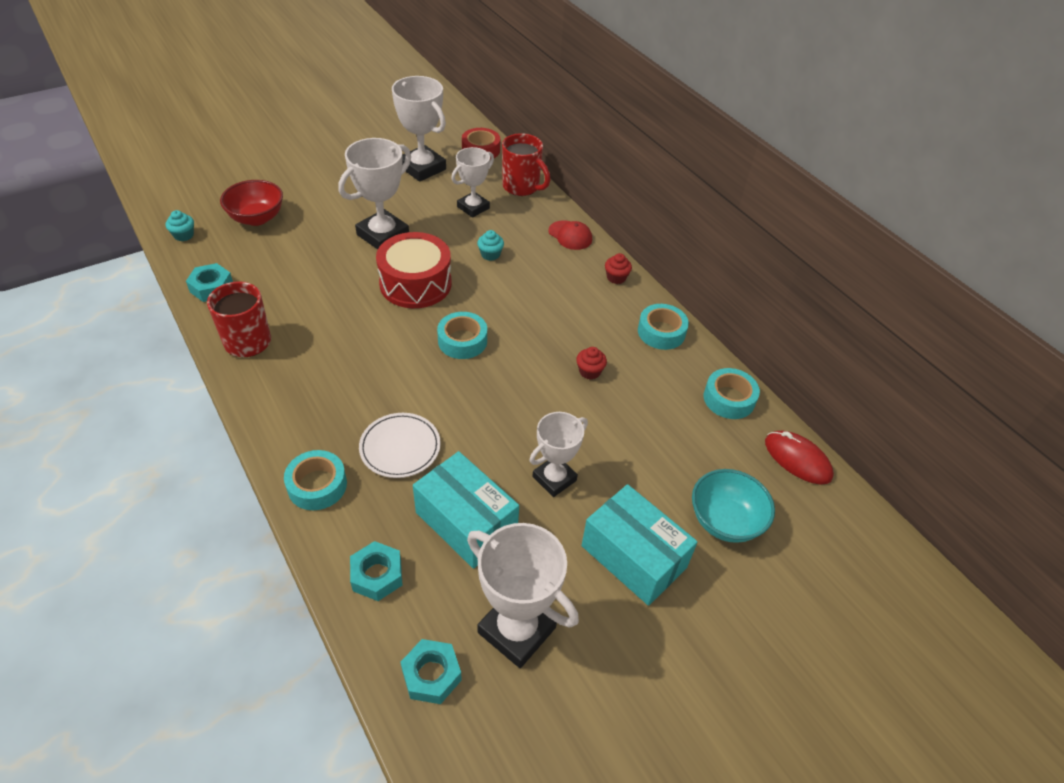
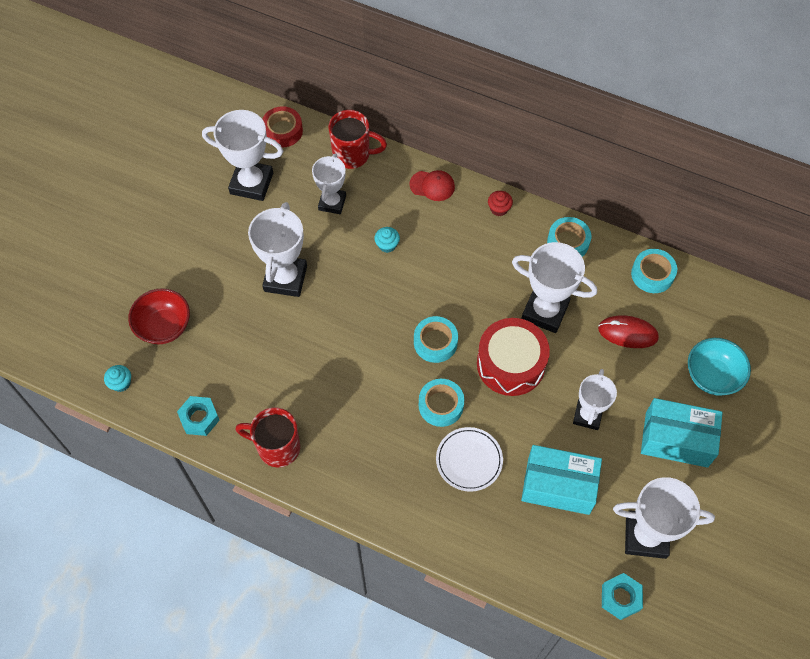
camera: 30 degrees left, 15 degrees up
turquoise tape [284,450,347,510] -> turquoise tape moved to [419,379,464,427]
turquoise nut [350,541,402,601] -> none
red drum [376,232,452,308] -> red drum moved to [477,318,550,396]
red cupcake [576,347,607,380] -> white trophy [512,242,597,333]
red mouse [765,430,834,484] -> red mouse moved to [598,315,659,348]

